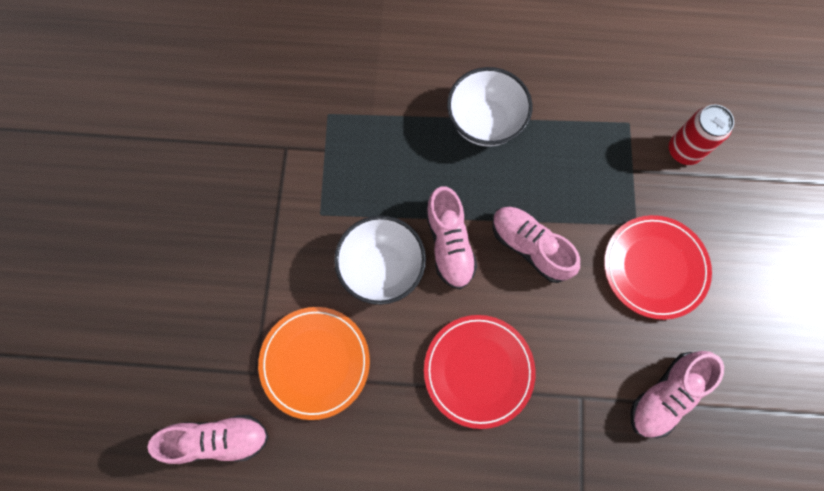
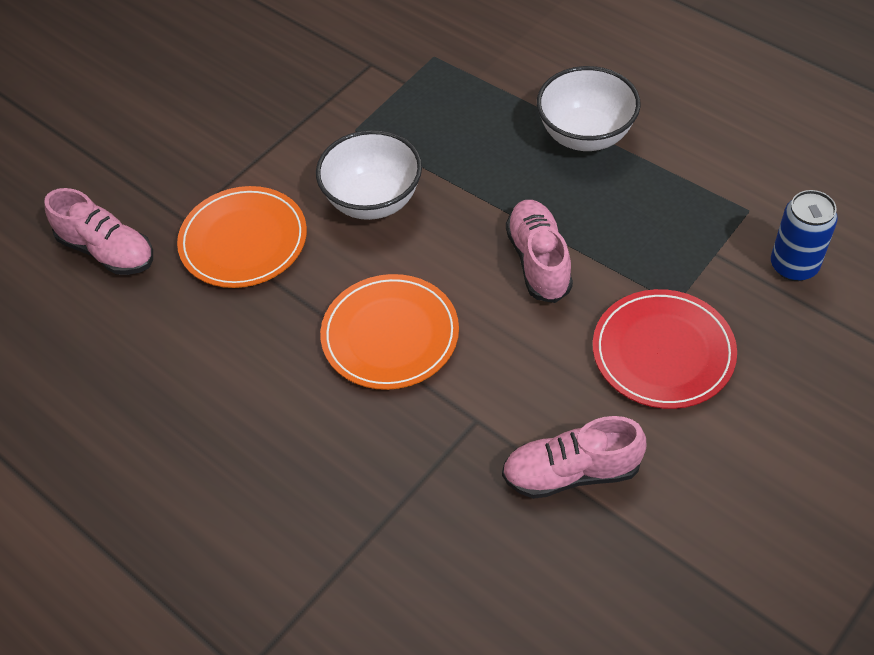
camera: 40 degrees right, 20 degrees down
red plate [424,315,536,429] -> orange plate [320,274,459,390]
pink shoe [425,186,477,289] -> none
red can [669,105,734,165] -> blue can [771,190,838,281]

